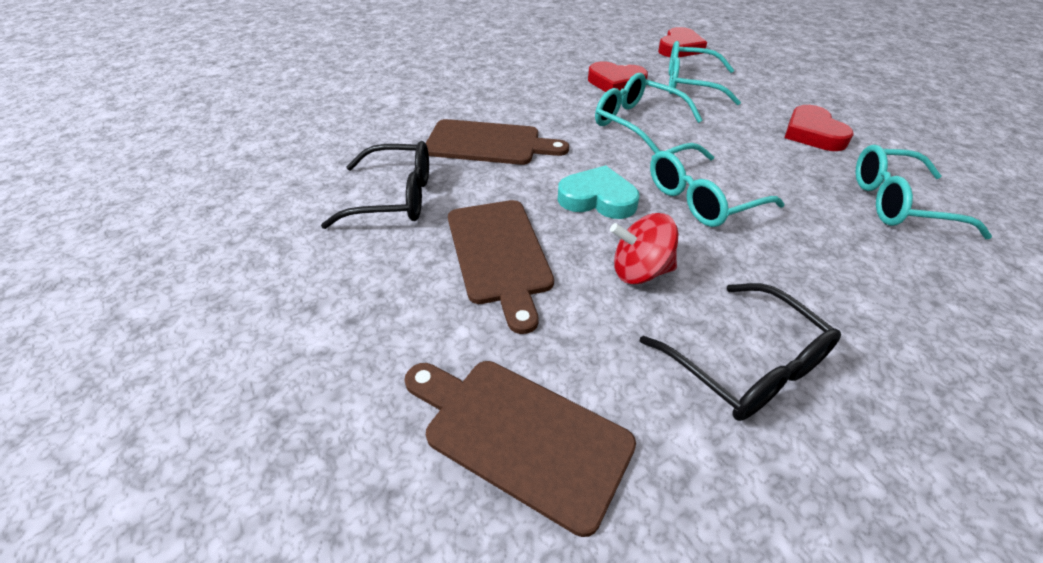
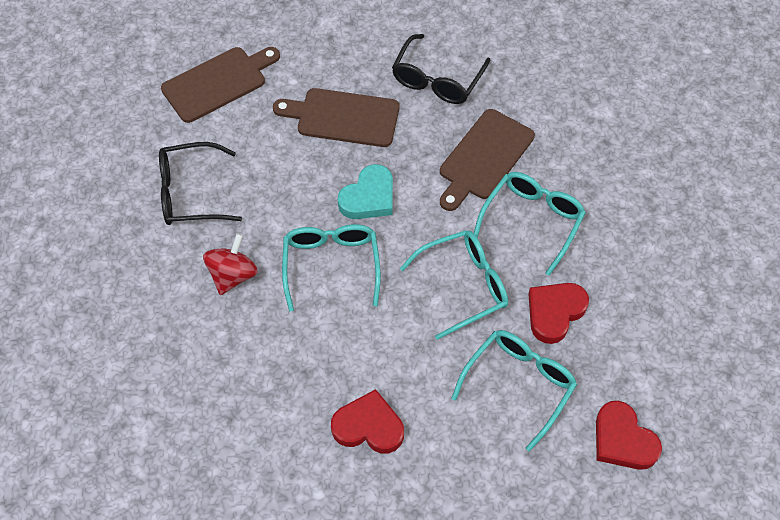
camera: 115 degrees right, 15 degrees up
red spinning top [610,213,678,284] -> red spinning top moved to [203,233,258,295]
turquoise glasses [856,145,992,239] -> turquoise glasses moved to [474,172,586,276]

